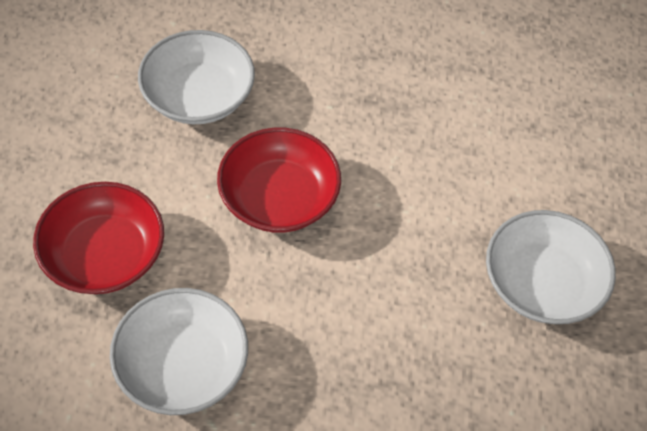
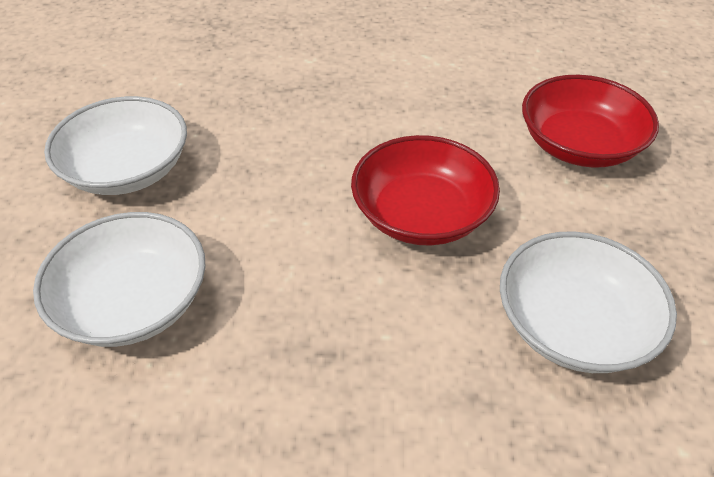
camera: 175 degrees right, 10 degrees down
white bowl [110,288,248,415] -> white bowl moved to [33,212,206,347]

